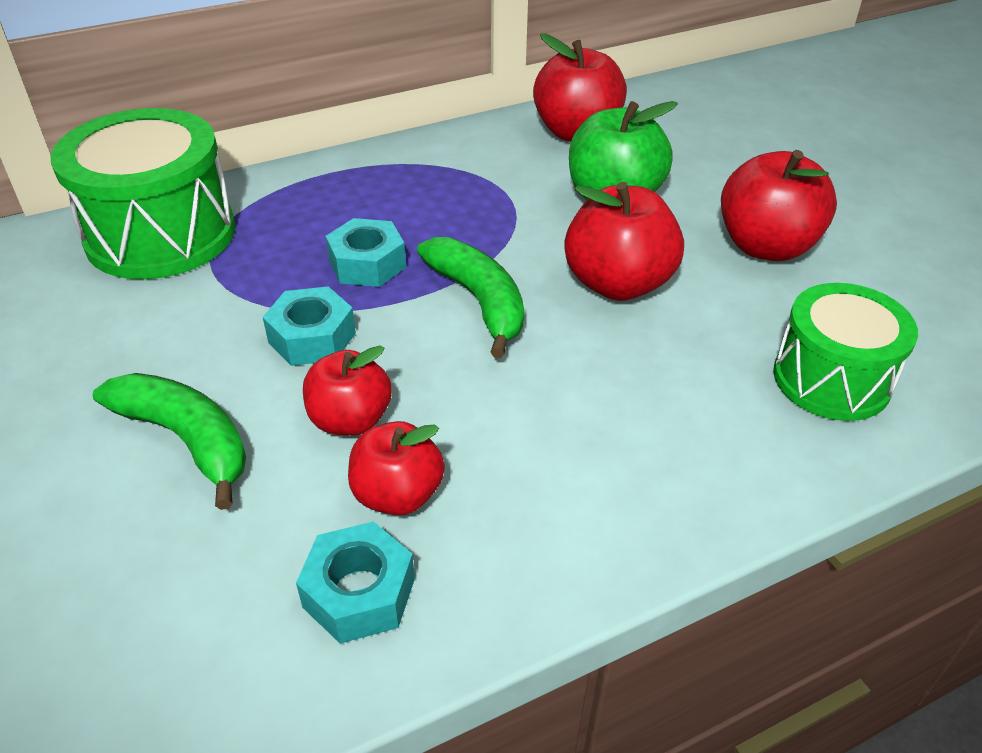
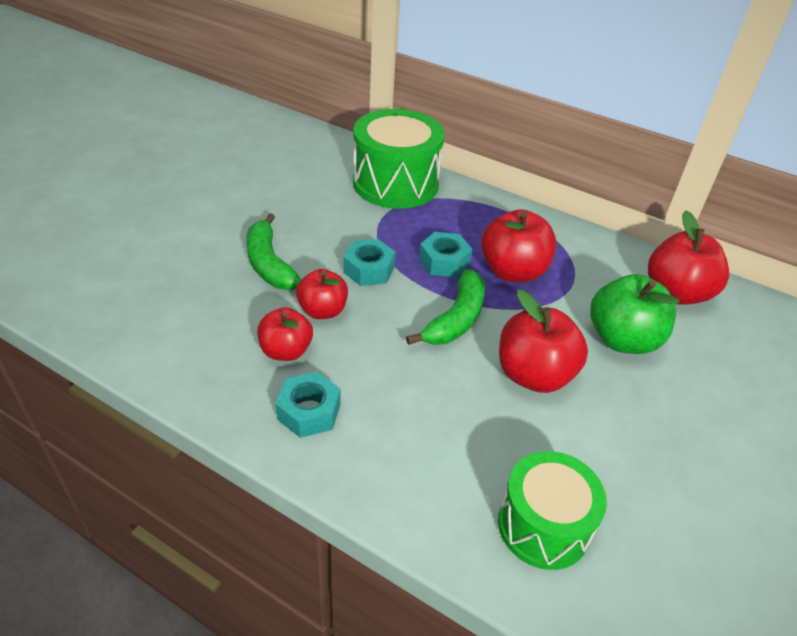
camera: 55 degrees right, 0 degrees up
green banana [93,373,246,510] -> green banana turned 150 degrees clockwise [246,213,301,290]
turquoise nut [296,521,415,644] -> turquoise nut moved to [275,372,341,438]
red apple [721,150,837,261] -> red apple moved to [481,209,556,282]

